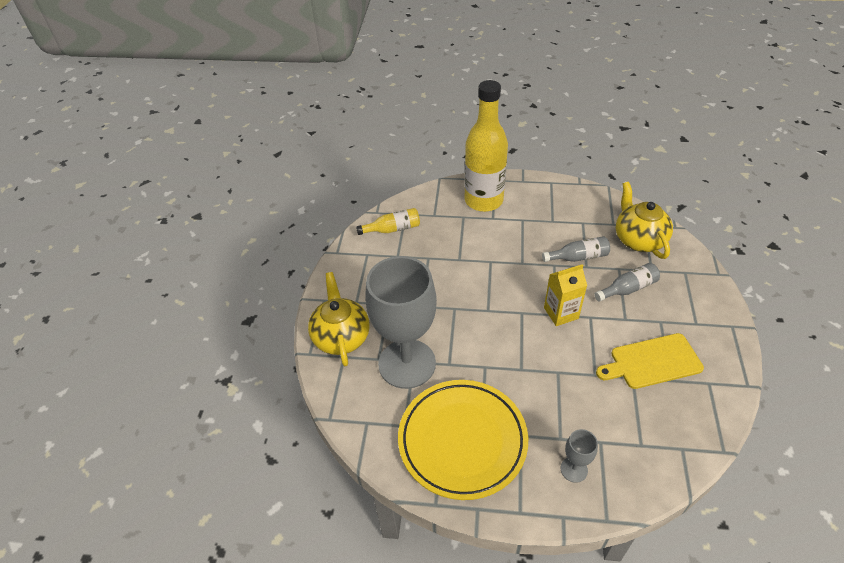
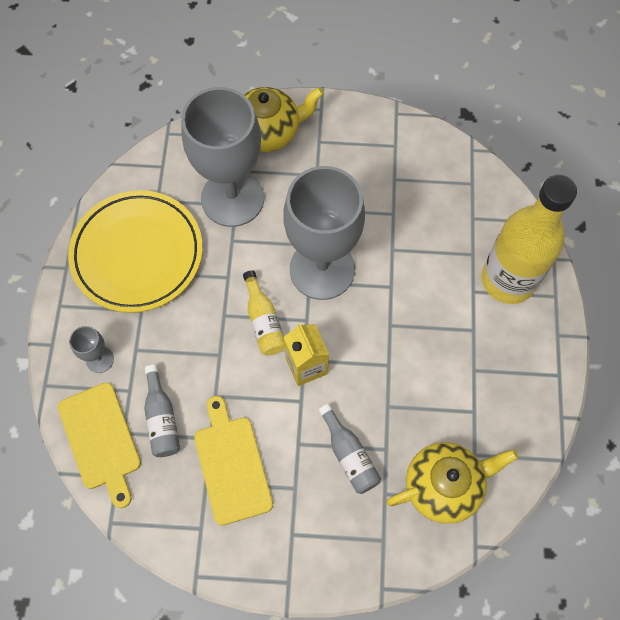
camera: 85 degrees right, 20 degrees up
yellow bottle [356,208,420,235] -> yellow bottle moved to [243,270,285,356]
grey bottle [542,236,610,262] -> grey bottle moved to [144,365,180,457]
none -> yellow cutting board [58,382,141,508]
none -> grey goblet [283,166,365,300]

